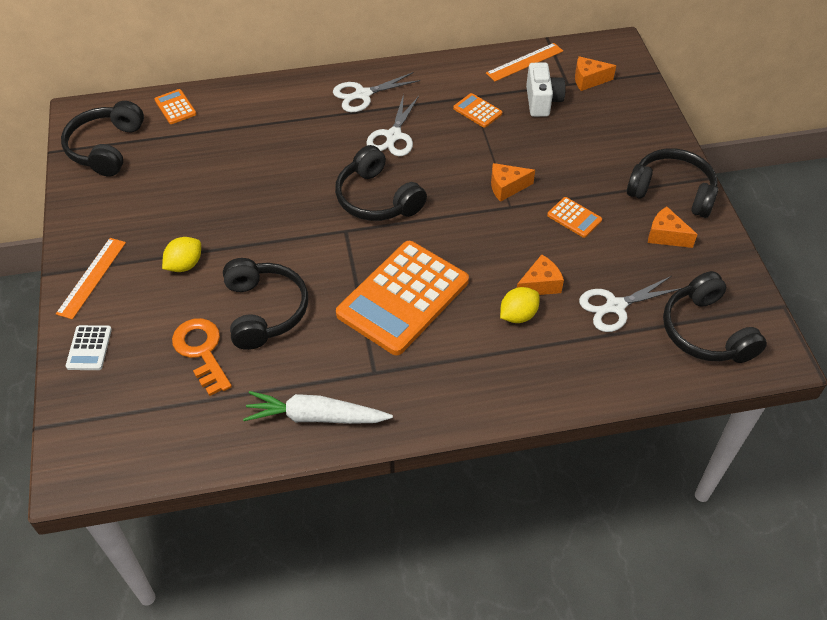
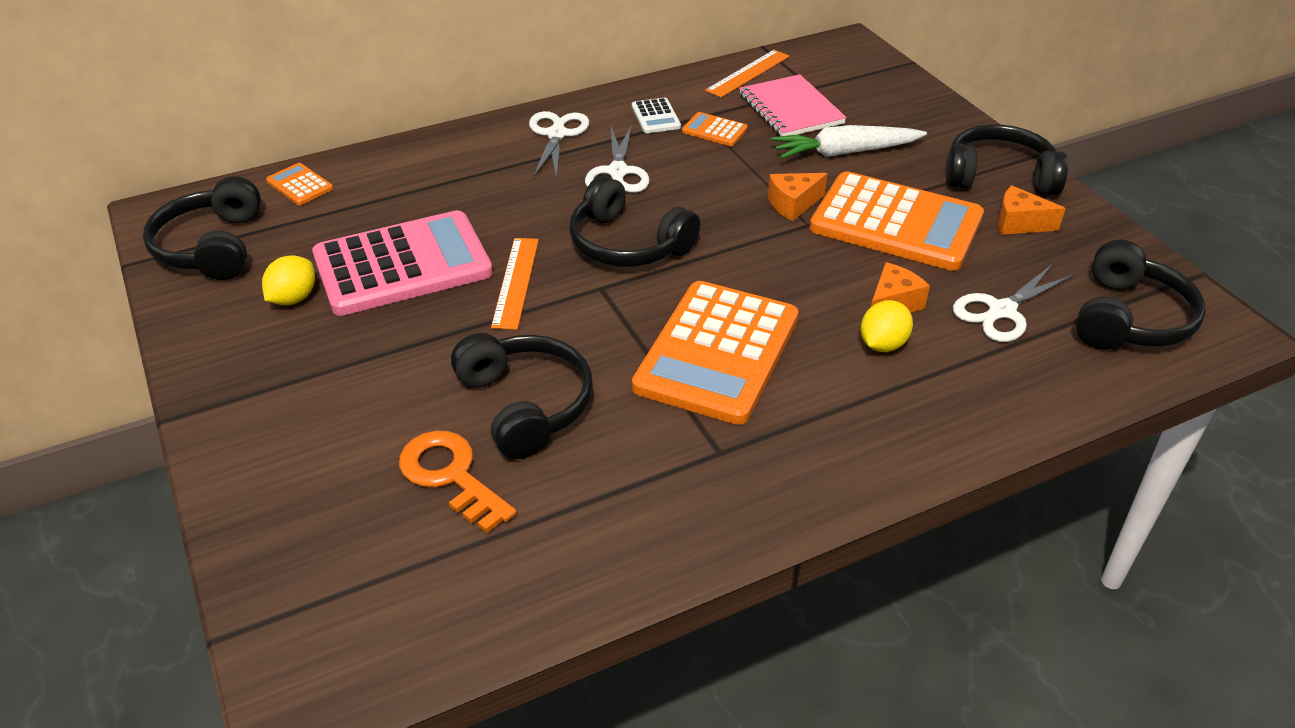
camera: 15 degrees left, 10 degrees down
orange ruler [56,238,126,319] -> orange ruler moved to [491,238,539,330]
white calculator [66,325,112,370] -> white calculator moved to [632,98,681,133]
yellow lemon [162,237,201,272] -> yellow lemon moved to [262,255,315,305]
white carrot [243,391,393,424] -> white carrot moved to [771,125,927,159]
white scissors [333,72,420,112] -> white scissors turned 135 degrees clockwise [529,111,589,180]
white camera [526,63,566,117] -> pink notebook [739,74,847,136]
orange calculator [547,197,602,238] -> orange calculator [809,171,984,271], size x2.40
orange cheese [575,56,616,91] -> none
black headphones [663,271,767,363] -> black headphones turned 120 degrees counterclockwise [1076,240,1206,350]
none -> pink calculator [312,210,493,316]

